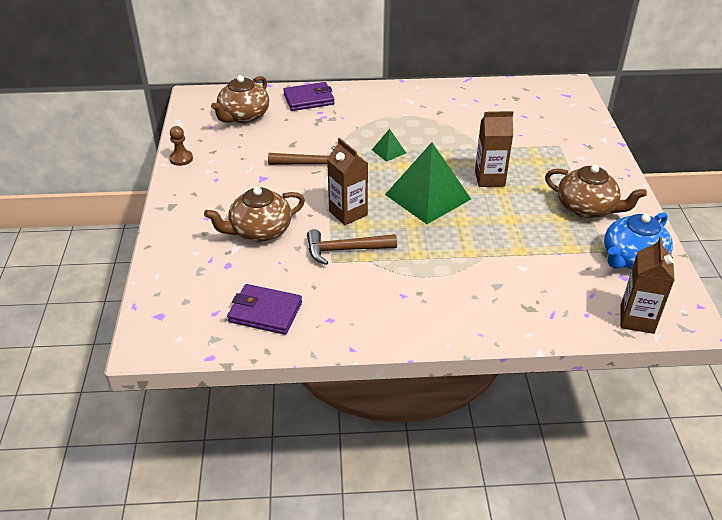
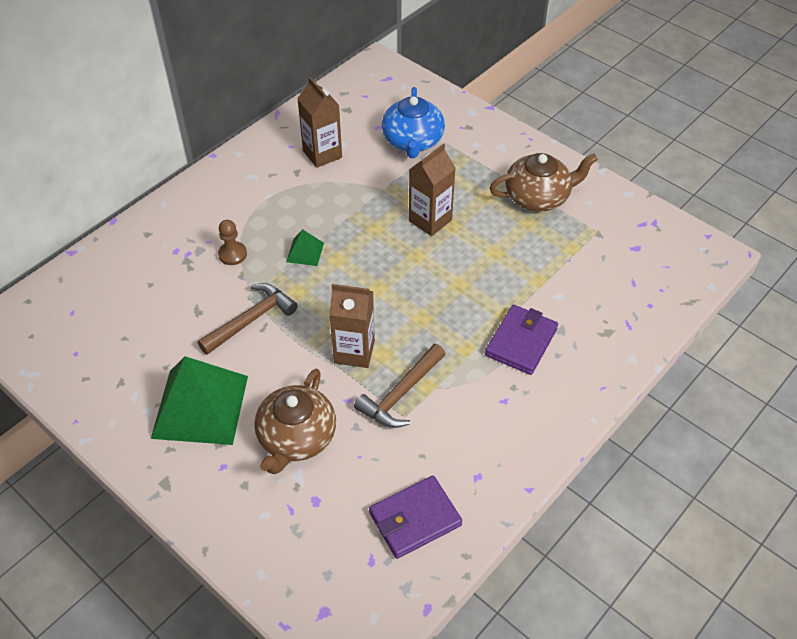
camera: 45 degrees left, 10 degrees up
brown pawn [169,126,193,166] -> brown pawn moved to [218,220,247,265]
brown teapot [211,75,269,123] -> none
purple wallet [283,82,335,111] -> purple wallet moved to [485,305,558,375]
green pyramid [385,142,471,224] -> green pyramid moved to [151,356,248,445]
blue teapot [604,212,673,269] -> blue teapot moved to [382,87,445,158]
brown carton [620,237,675,334] -> brown carton moved to [297,77,342,168]

